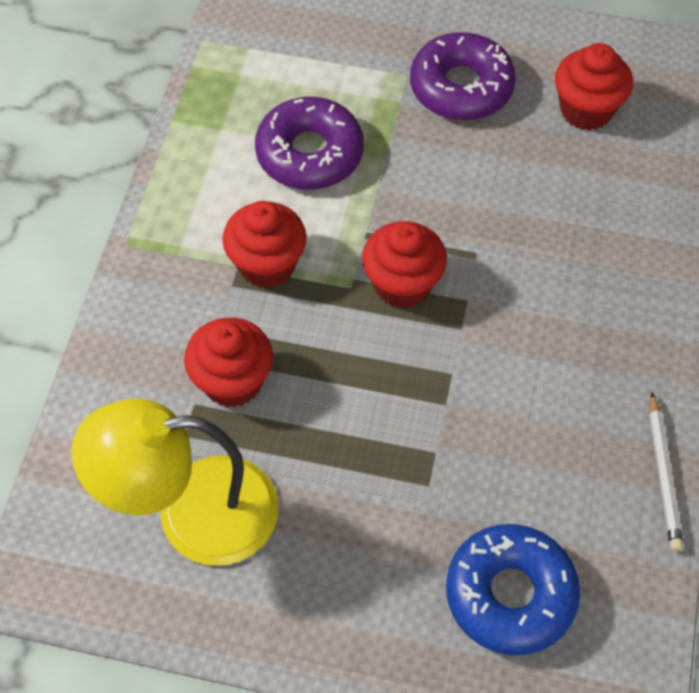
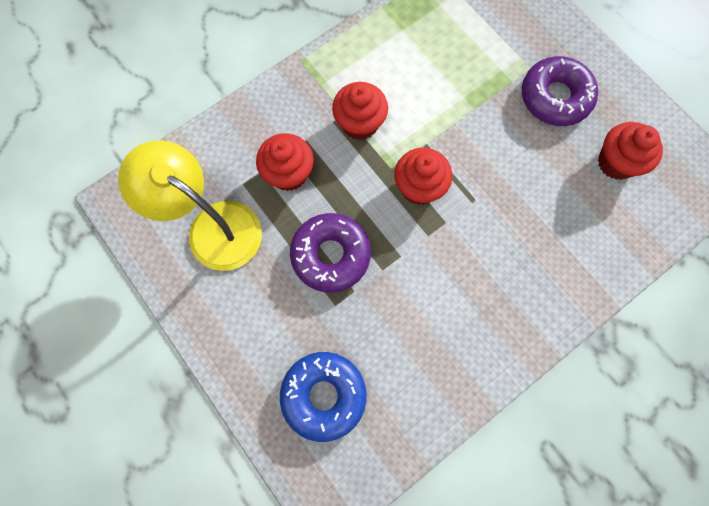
camera: 40 degrees right, 15 degrees up
purple donut [255,97,364,190] -> purple donut moved to [290,213,371,293]
white pencil [649,392,684,551] -> none

